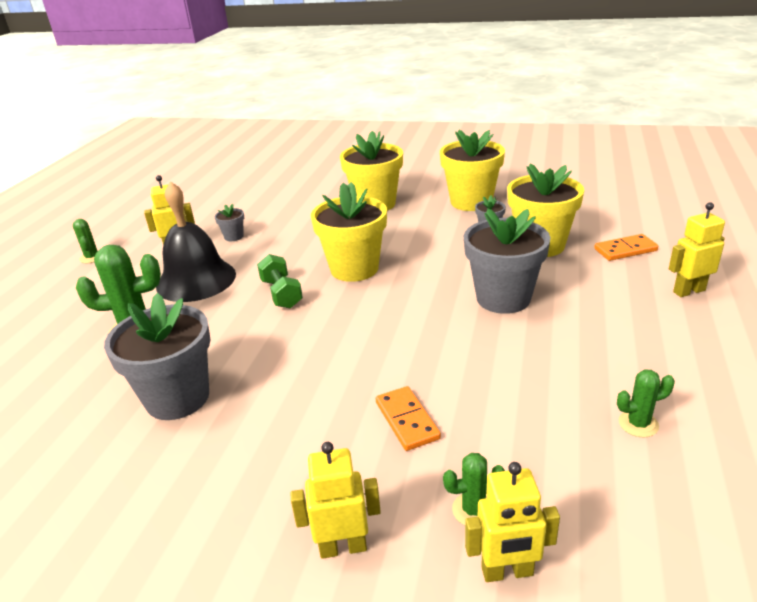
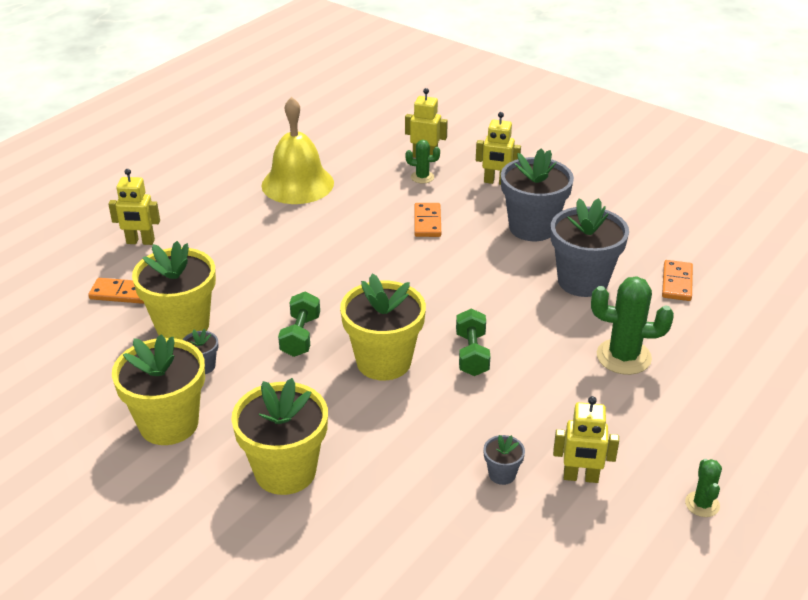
camera: 160 degrees left, 5 degrees up
black bell [156,181,236,302] -> none
grey flower pot [464,208,551,314] -> grey flower pot moved to [501,148,574,241]
green cactus [617,369,675,438] -> yellow bell [261,97,334,204]
none -> green dumbbell [278,291,320,357]
none -> orange domino [662,260,693,301]

